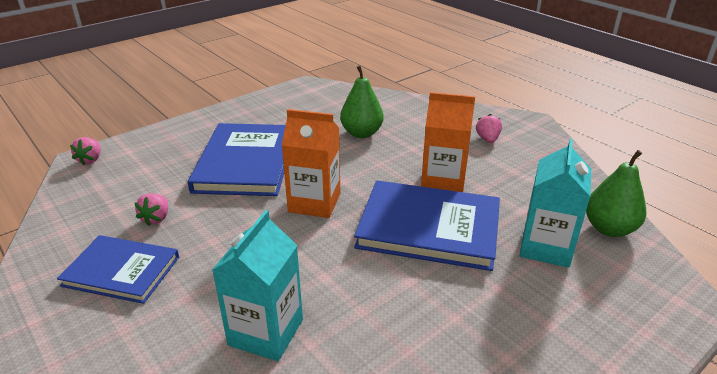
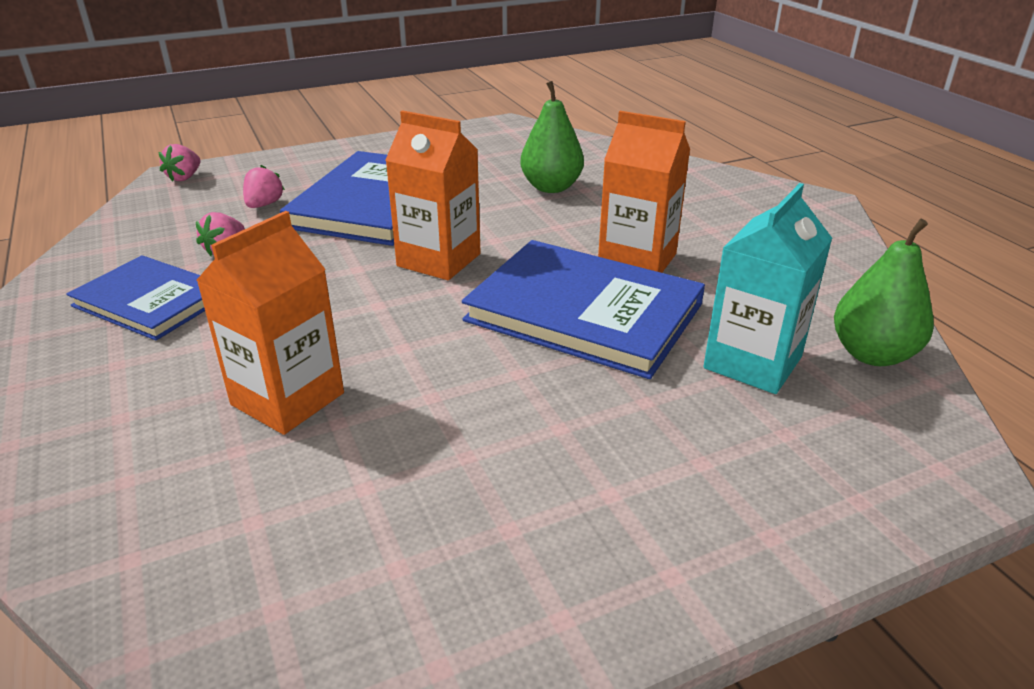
camera: 15 degrees right, 0 degrees up
turquoise carton [212,210,303,361] -> orange carton [196,211,344,435]
pink strawberry [476,114,502,143] -> pink strawberry moved to [243,165,285,208]

